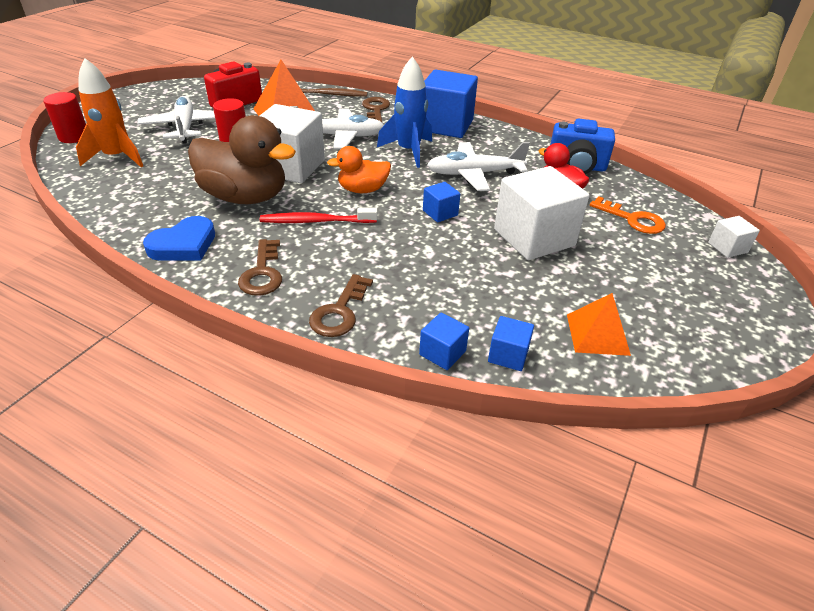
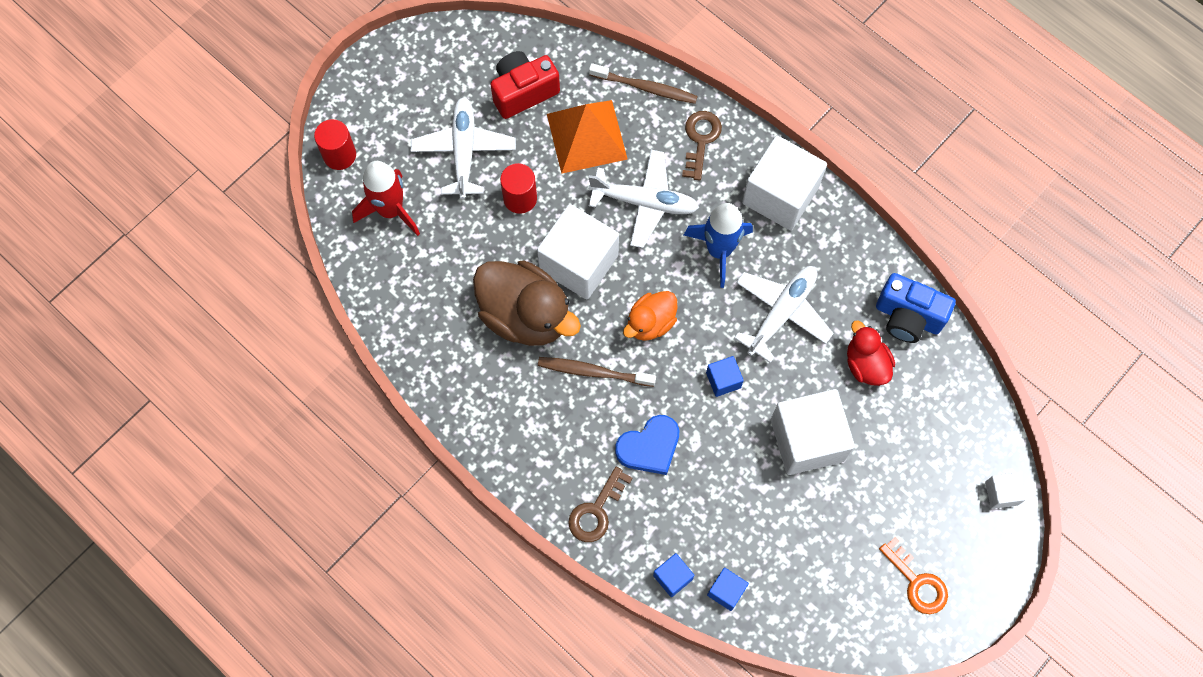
camera: 15 degrees right, 30 degrees up
orange rocket [76,58,143,167] -> red rocket [352,161,420,236]
blue heart [143,216,215,261] -> blue heart moved to [615,415,679,475]
brown key [238,239,282,296] -> none
red toothbrush [260,208,377,223] -> brown toothbrush [538,357,656,387]
orange duck [327,146,391,193] -> orange duck turned 45 degrees counterclockwise [623,291,677,341]
blue cube [424,70,478,138] -> white cube [742,136,827,231]
white plane [427,142,530,191] -> white plane turned 120 degrees clockwise [734,266,834,363]
orange pyramid [567,293,631,356] -> none
orange key [590,196,666,234] -> orange key moved to [879,536,948,614]

